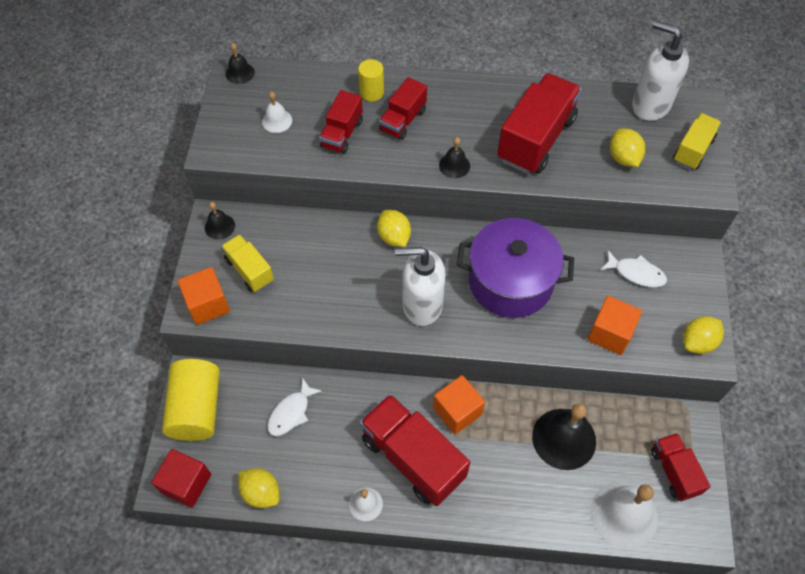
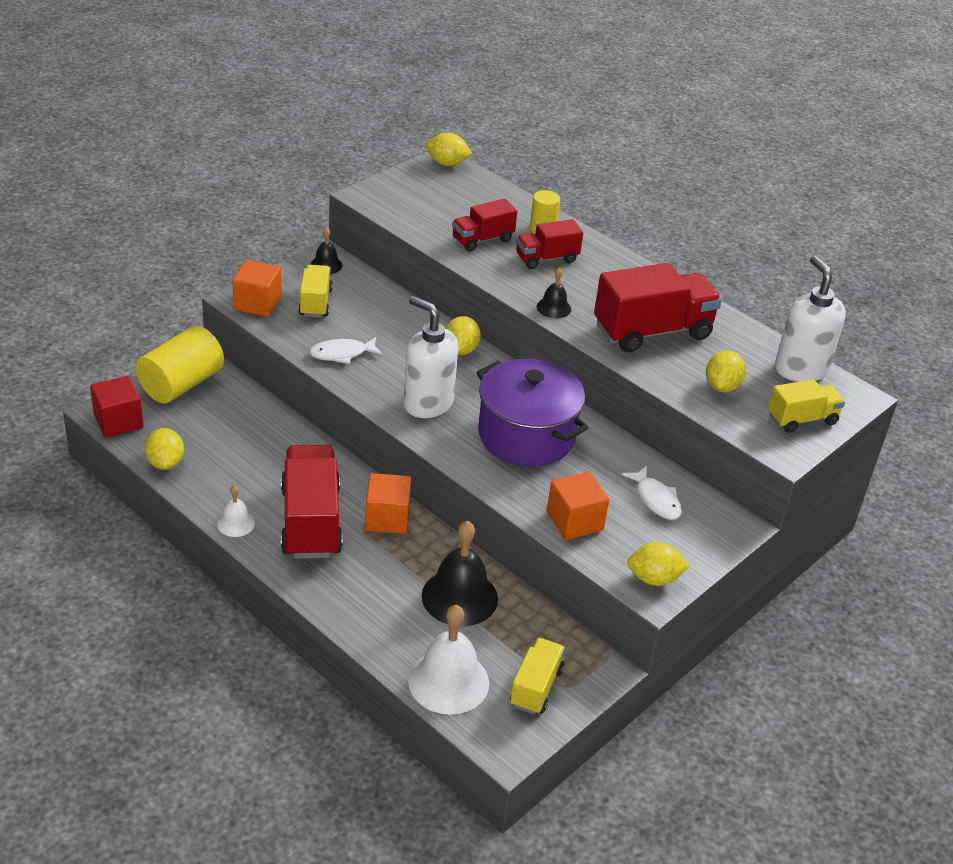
camera: 35 degrees right, 20 degrees down
black bell [226,43,255,84] -> yellow lemon [426,133,472,166]
white bell [262,92,292,133] -> none
white fish [267,377,322,436] -> white fish moved to [309,337,383,364]
red truck [651,433,711,501] -> yellow truck [510,638,565,714]

